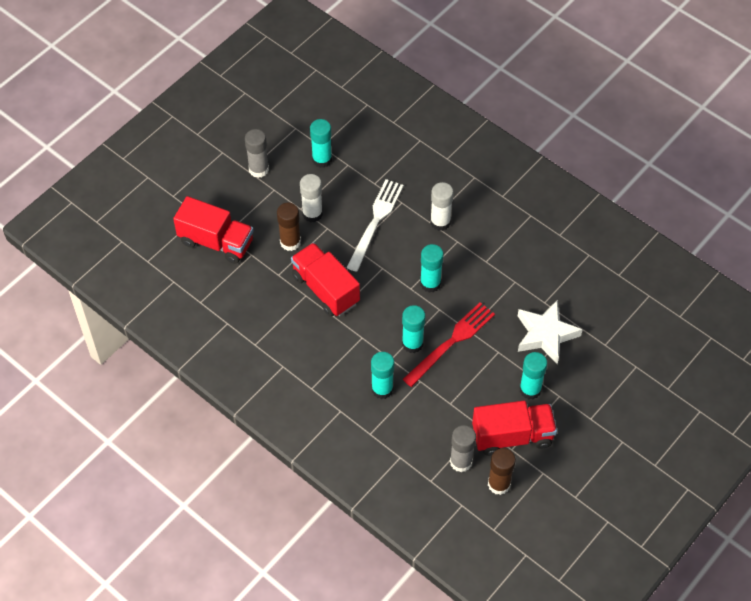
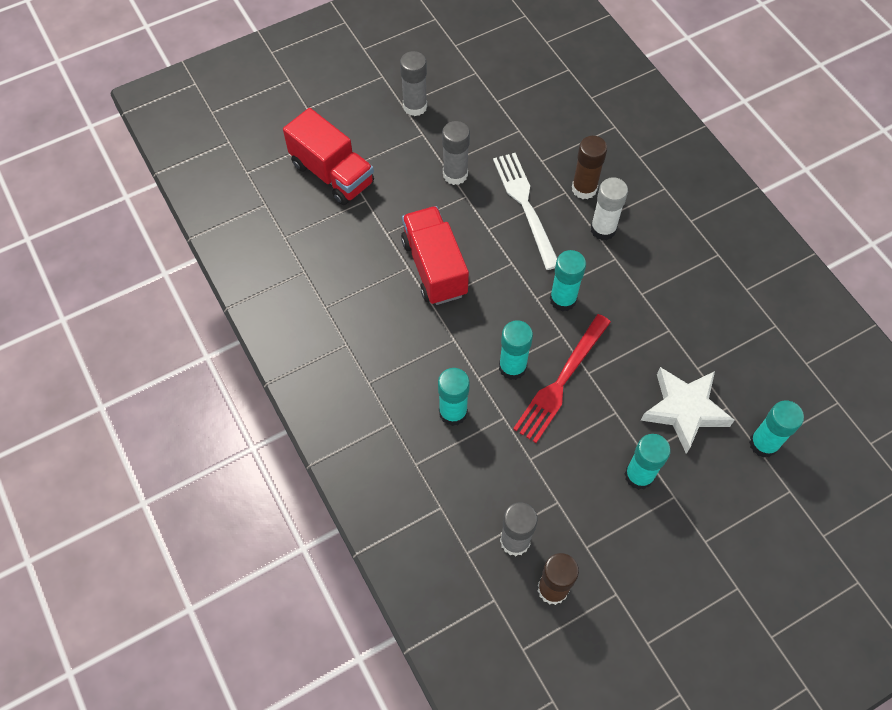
camera: 20 degrees right, 5 degrees up
brown glue stick [277,203,301,251] -> brown glue stick moved to [572,136,607,199]
white glue stick [300,174,323,223] -> grey glue stick [442,121,470,185]
turquoise glue stick [310,119,332,168] -> turquoise glue stick moved to [749,401,804,458]
white fork [346,179,404,272] -> white fork turned 60 degrees counterclockwise [493,153,557,270]
red fork [403,302,495,387] -> red fork turned 150 degrees clockwise [513,314,611,443]
red truck [472,401,557,456] -> none

